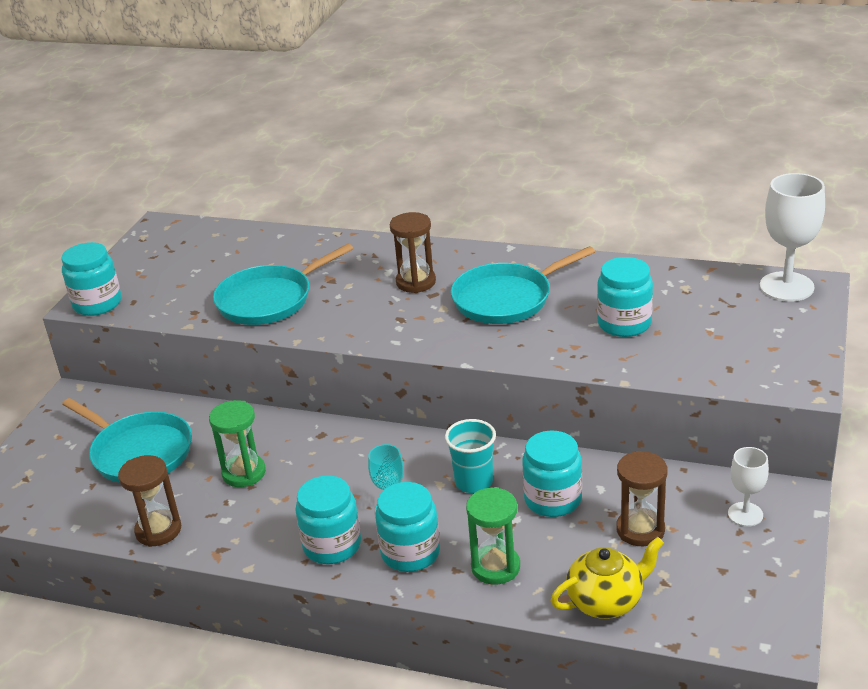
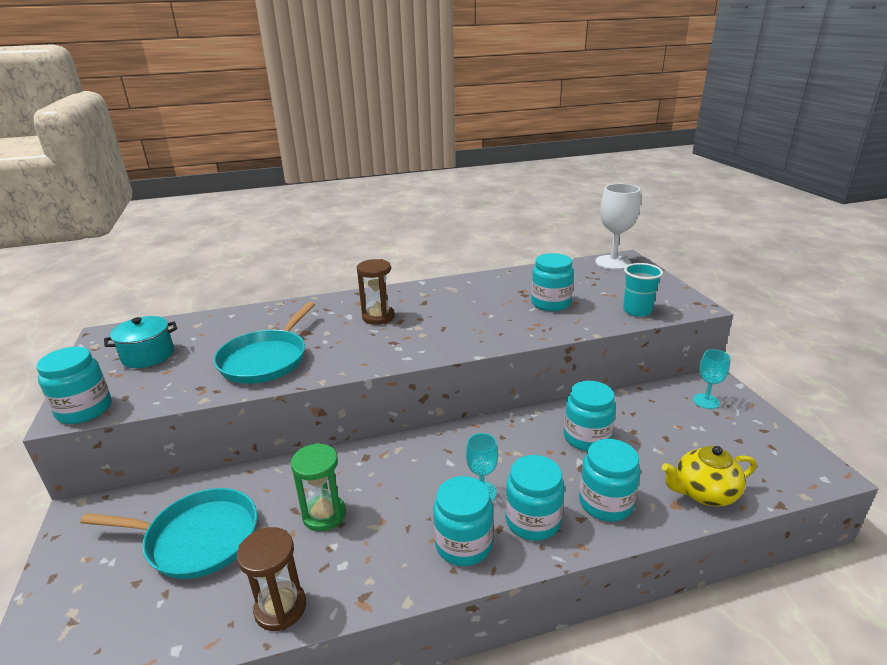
camera: 35 degrees left, 5 degrees down
turquoise cup [445,419,496,493] -> turquoise cup moved to [623,263,663,317]
turquoise pan [451,246,595,324] -> none
green hourglass [466,487,520,585] -> turquoise jar [579,439,640,522]
yellow teapot [551,537,664,619] -> yellow teapot turned 135 degrees counterclockwise [662,446,756,506]
brown hourglass [616,451,668,546] -> none
white goblet [728,447,769,527] -> turquoise goblet [693,349,731,409]
none -> turquoise pot [104,316,177,368]

